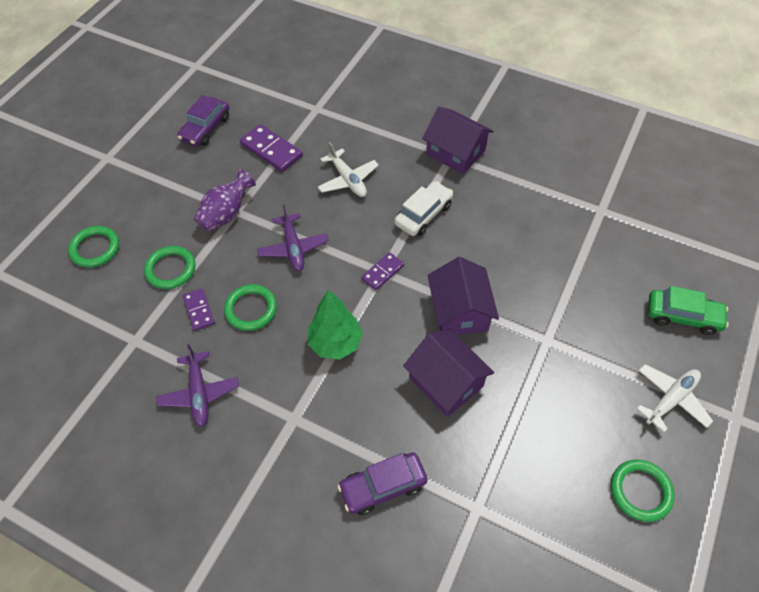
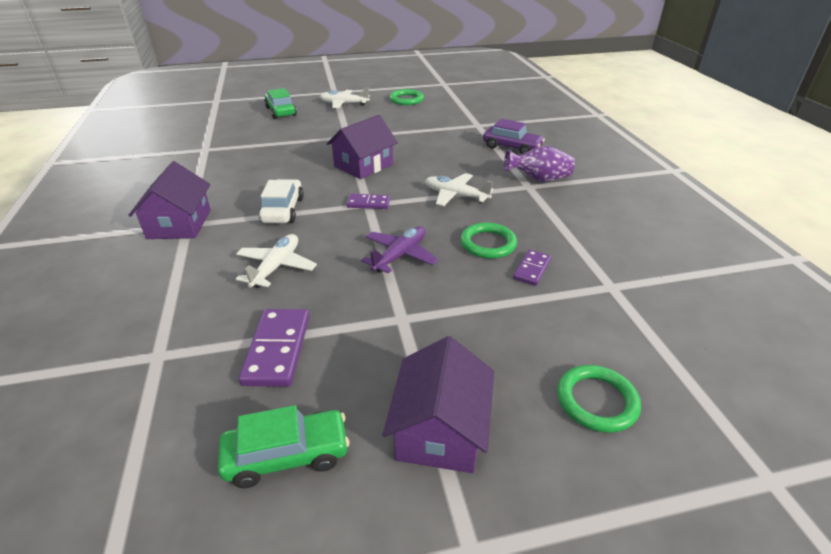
camera: 130 degrees left, 20 degrees down
green ring [144,246,195,289] -> none
purple plane [156,344,239,427] -> none
purple car [177,95,229,146] -> green car [218,405,349,488]
purple vase [194,169,256,232] -> purple vase moved to [504,146,575,182]
green tree [308,290,363,360] -> white plane [425,173,494,206]
white car [394,181,453,236] -> white car turned 90 degrees clockwise [259,179,304,223]
purple house [403,329,494,417] -> purple house moved to [383,336,494,473]

